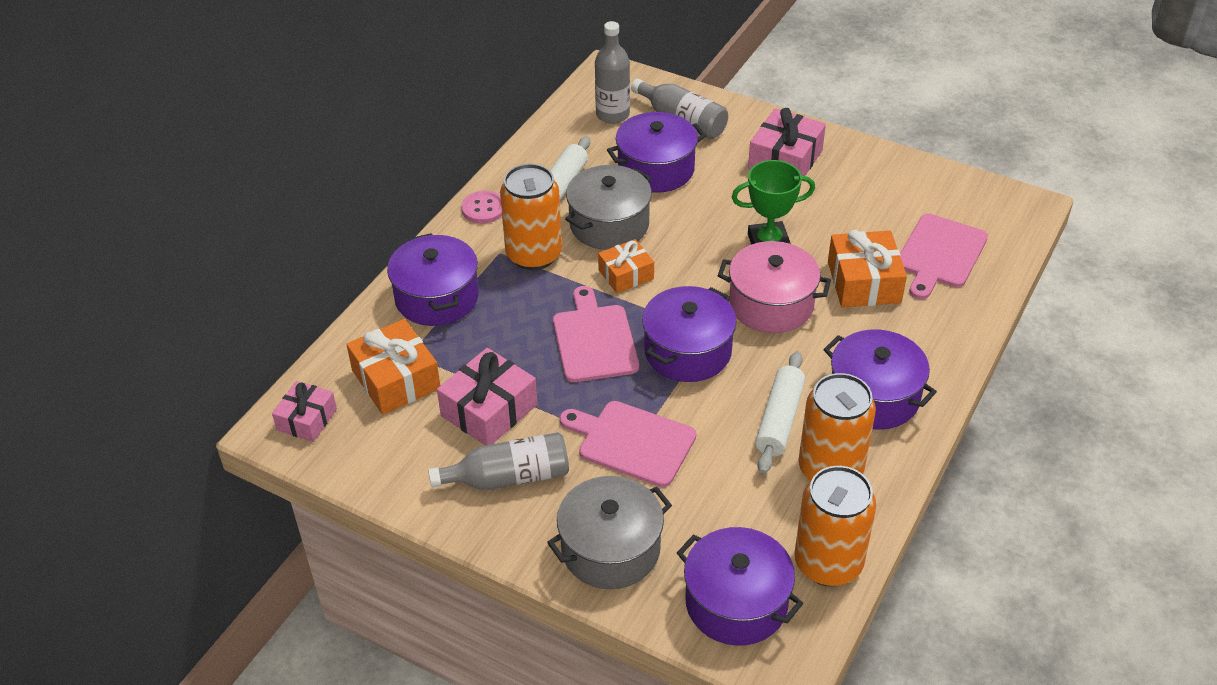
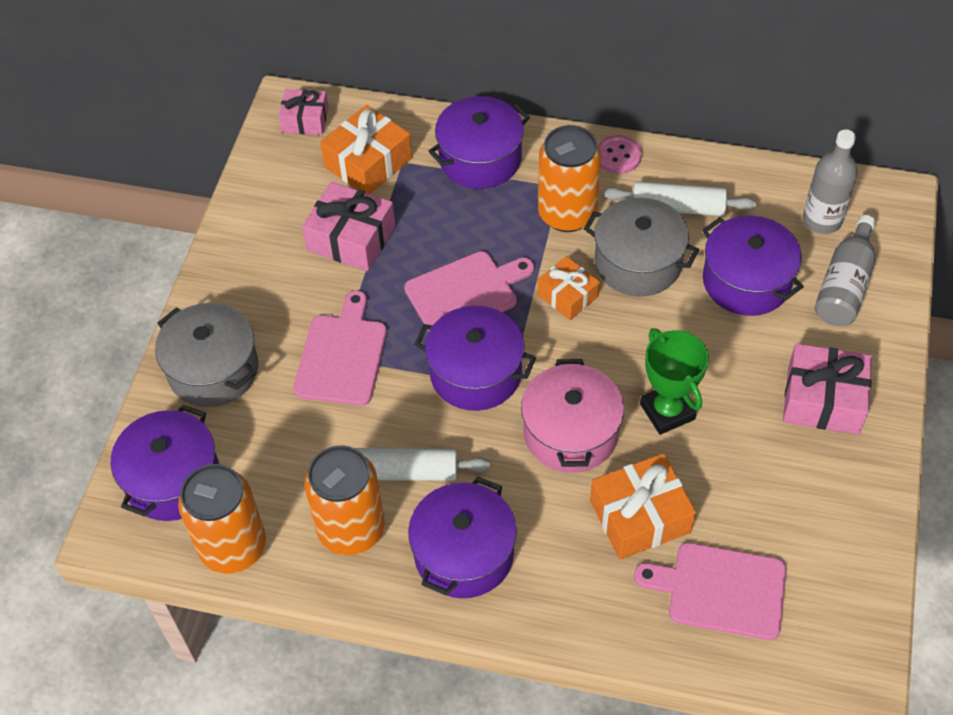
camera: 75 degrees right, 10 degrees up
grey bottle [428,432,569,490] -> none

